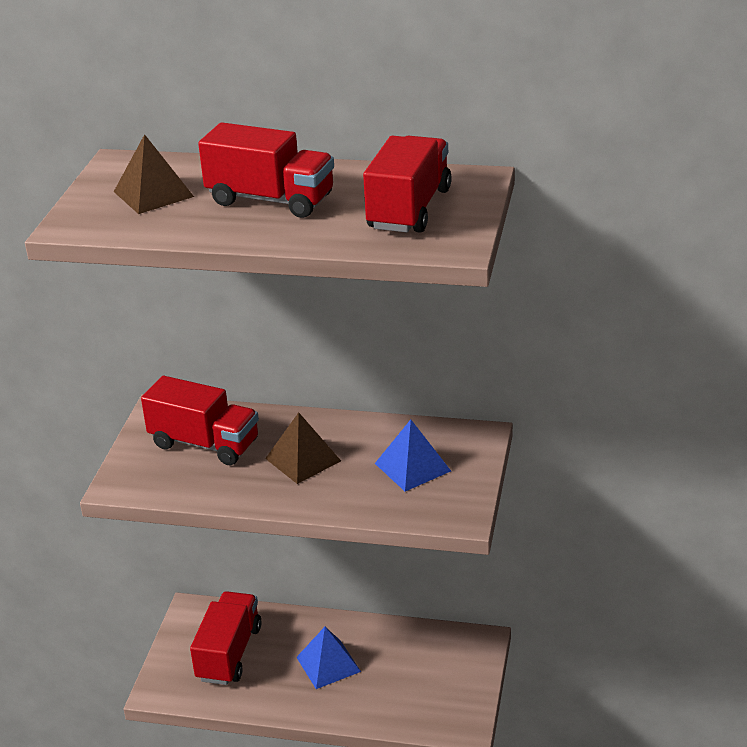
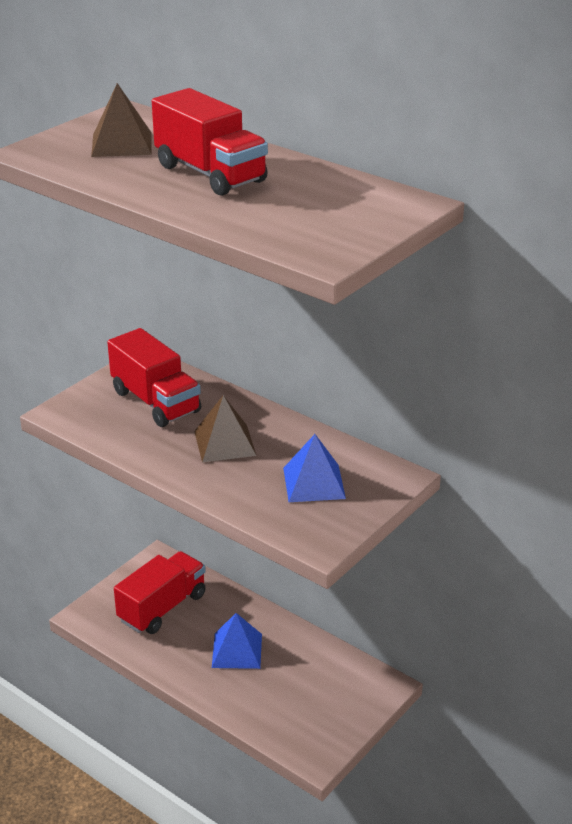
camera: 25 degrees right, 0 degrees up
red truck [363,136,452,233] -> none

